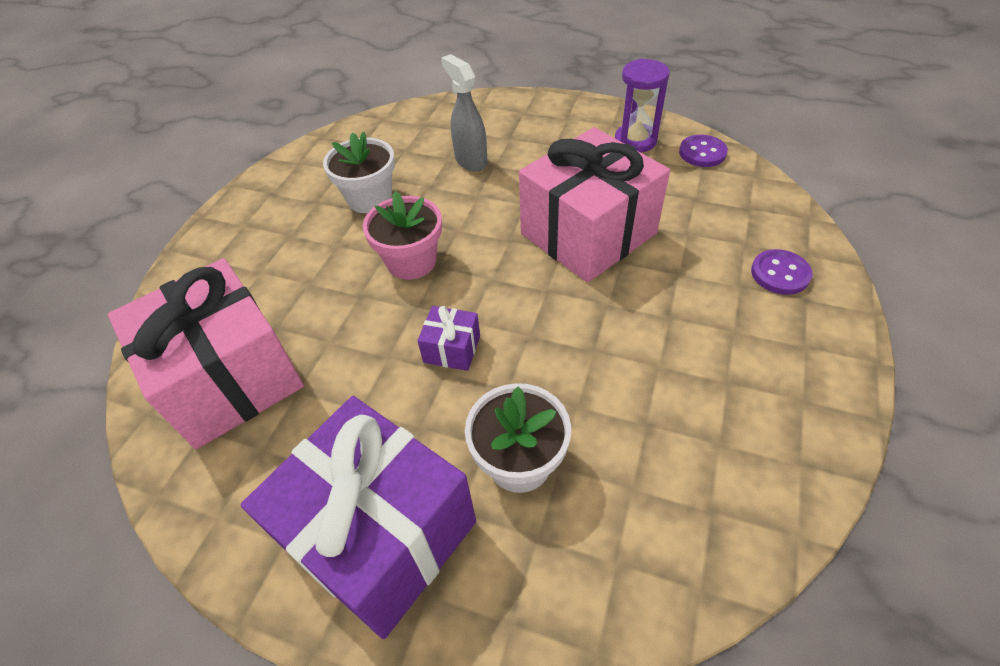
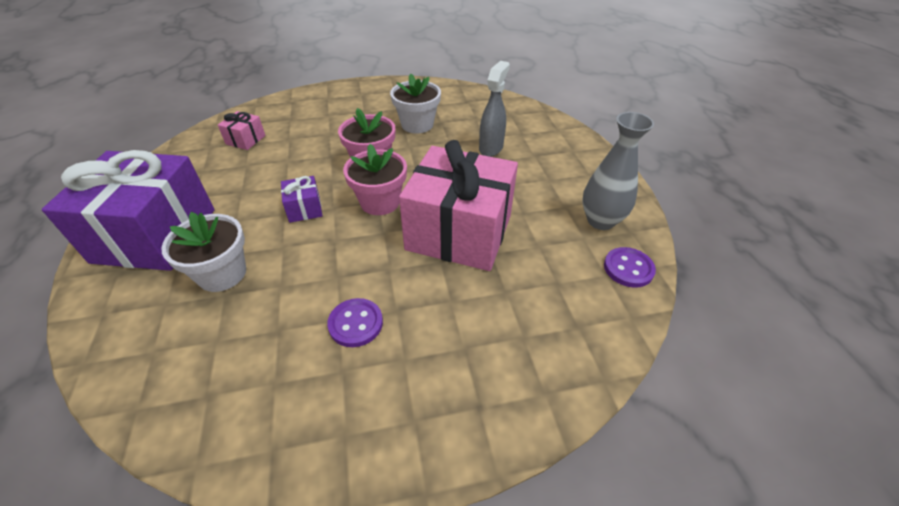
camera: 55 degrees right, 5 degrees down
pink gift [108,258,304,449] -> pink gift [218,111,266,150], size x0.41
purple hourglass [615,58,670,153] -> grey vase [582,112,654,230]
purple button [751,249,813,295] -> purple button moved to [327,298,383,347]
none -> pink flower pot [343,144,407,215]

